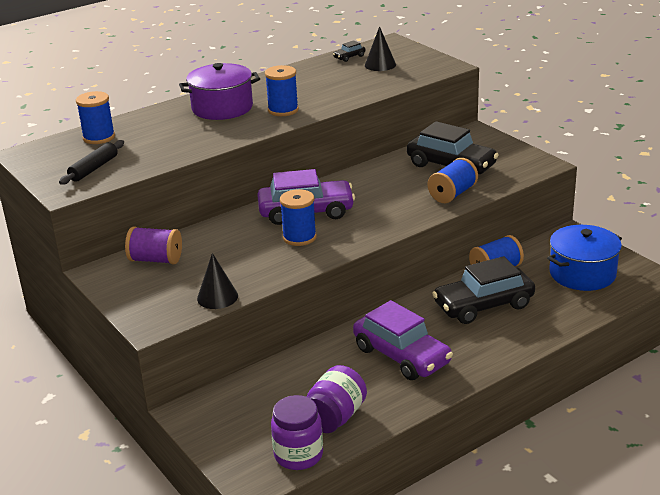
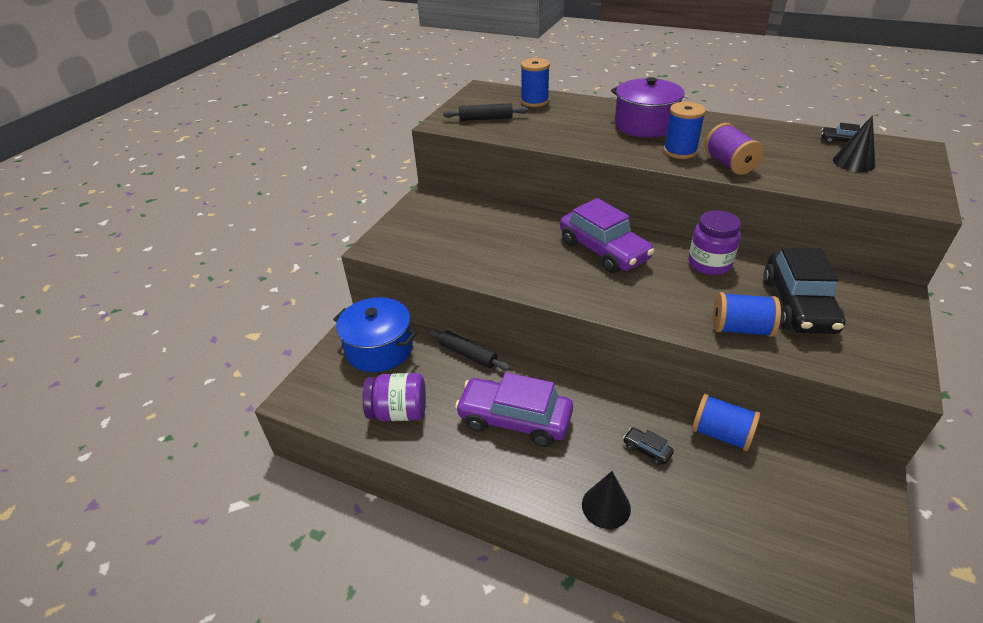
camera: 60 degrees right, 10 degrees up
purple spool [125,227,182,264] -> purple spool moved to [705,123,764,175]
black cone [197,253,238,309] -> black cone moved to [582,471,631,529]
purple jar [271,395,323,470] -> purple jar moved to [688,210,741,275]
blue spool [280,189,317,246] -> none
purple car [353,300,453,380] -> purple car turned 90 degrees clockwise [455,372,573,447]
black car [432,256,535,324] -> black car [623,427,674,465], size x0.41
blue pot [547,225,622,291] -> blue pot moved to [333,297,417,372]
none -> black rolling pin [428,329,510,371]

